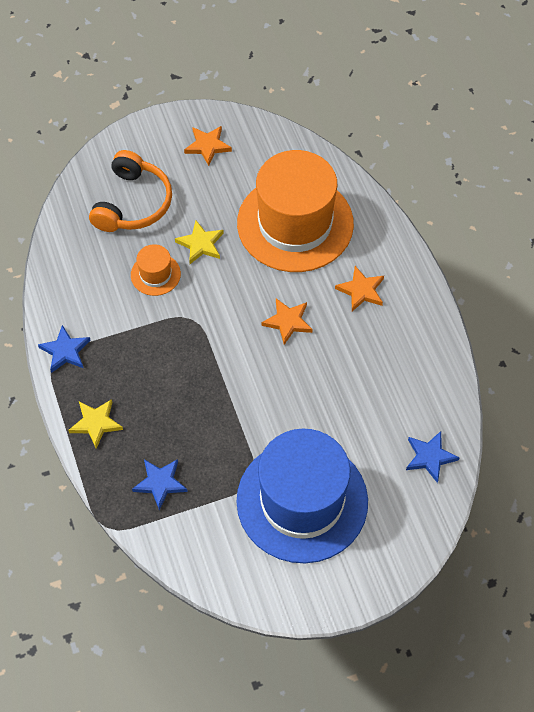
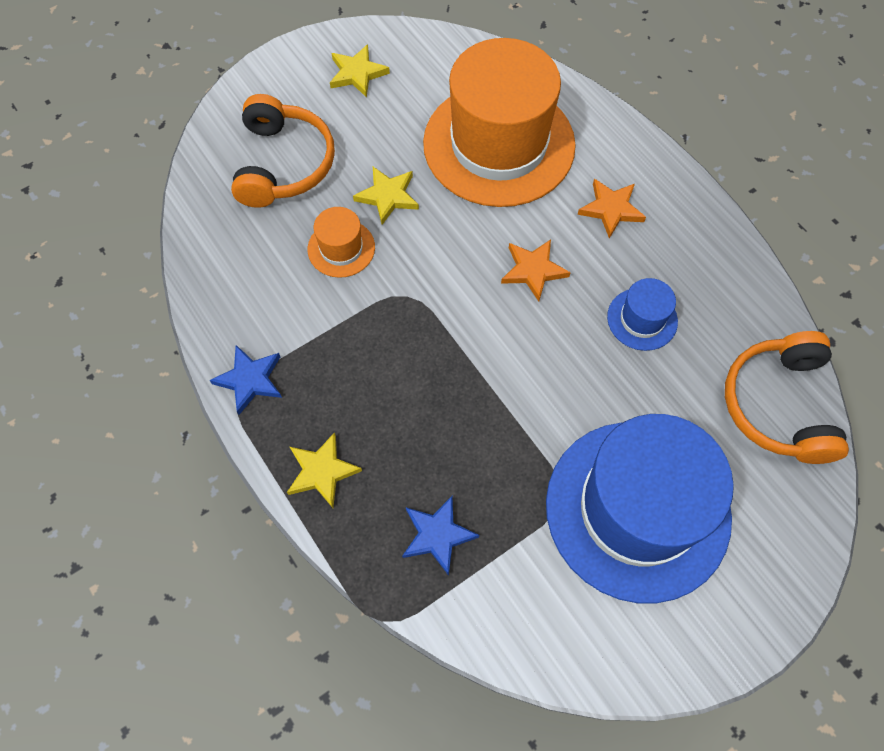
camera: 15 degrees left, 5 degrees up
orange star [184,126,232,166] -> yellow star [330,44,390,98]
blue star [406,431,460,483] -> orange headphones [725,331,849,464]
none -> blue hat [607,278,678,351]

